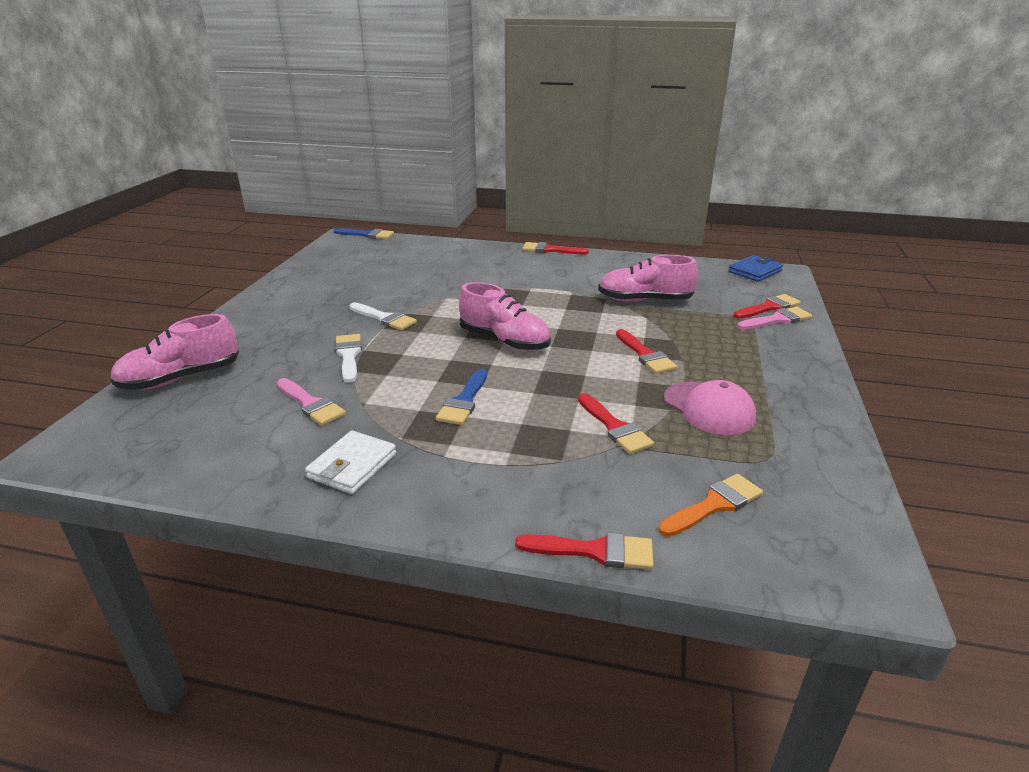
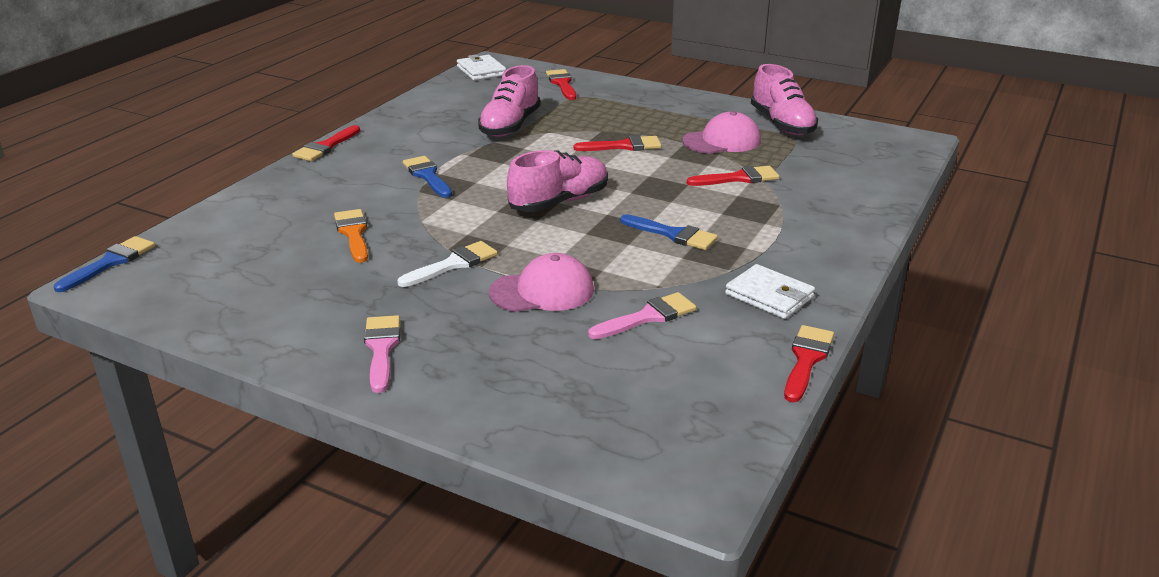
camera: 75 degrees left, 0 degrees up
pink shoe [110,314,239,390] -> pink shoe moved to [751,64,818,135]
white brush [335,334,362,383] -> pink cap [489,253,594,312]
red brush [515,532,654,570] -> red brush moved to [784,325,834,402]
orange brush [658,474,763,537] -> orange brush moved to [334,209,368,263]
blue wallet [728,255,783,282] -> white wallet [457,54,506,80]
pink brush [737,307,812,330] -> pink brush moved to [364,315,400,393]
none -> blue brush [403,156,452,198]

